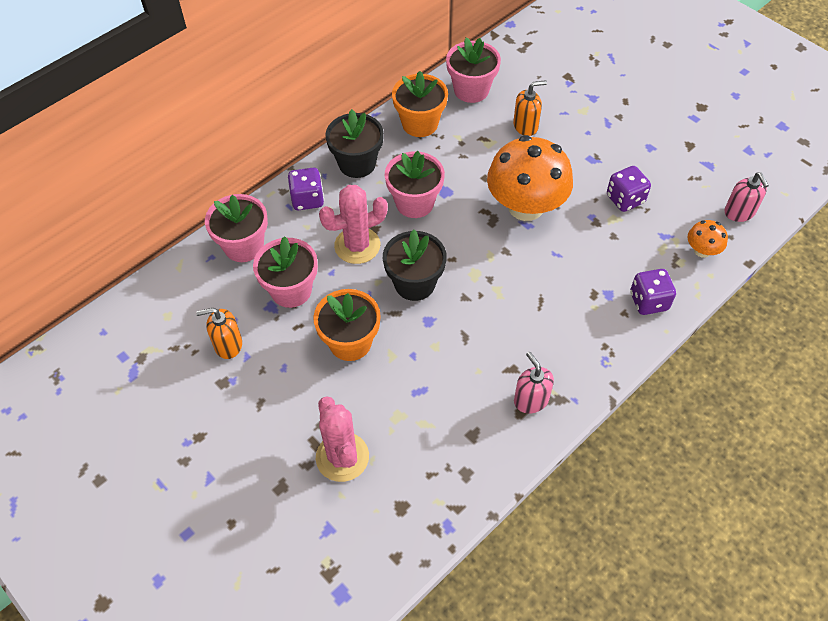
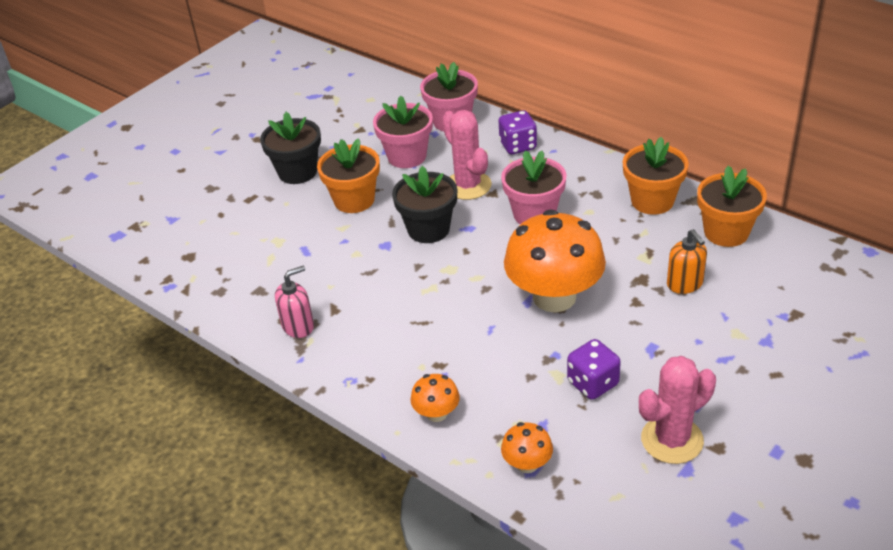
camera: 85 degrees right, 15 degrees down
orange soap dispenser [196,308,242,359] -> none
pink cactus [316,396,369,482] -> pink cactus moved to [639,356,716,464]
black flower pot [325,109,384,178] -> black flower pot moved to [260,112,321,184]
pink flower pot [446,37,501,103] -> orange flower pot [697,165,767,247]
purple dice [630,269,676,315] -> orange mushroom [410,374,460,422]
pink soap dispenser [724,172,769,222] -> none

